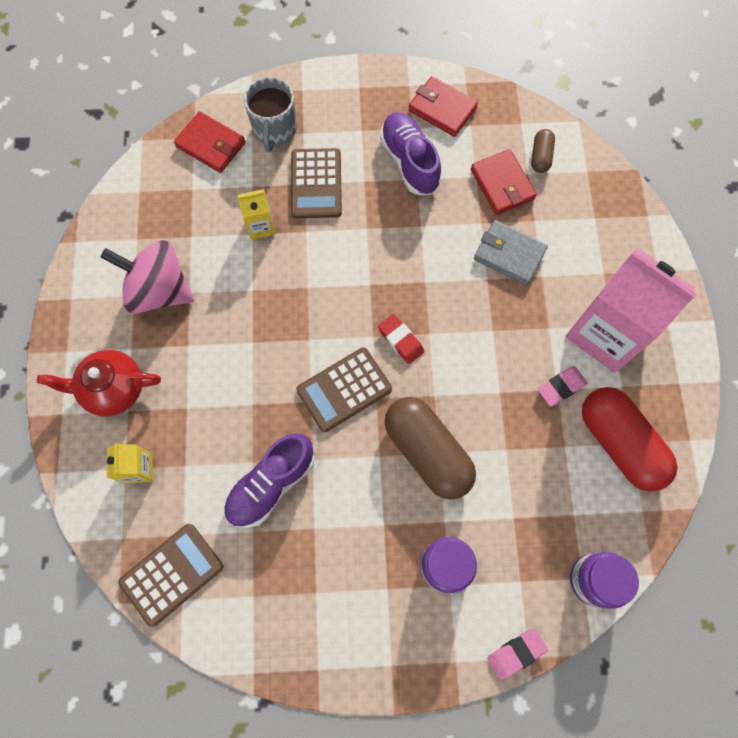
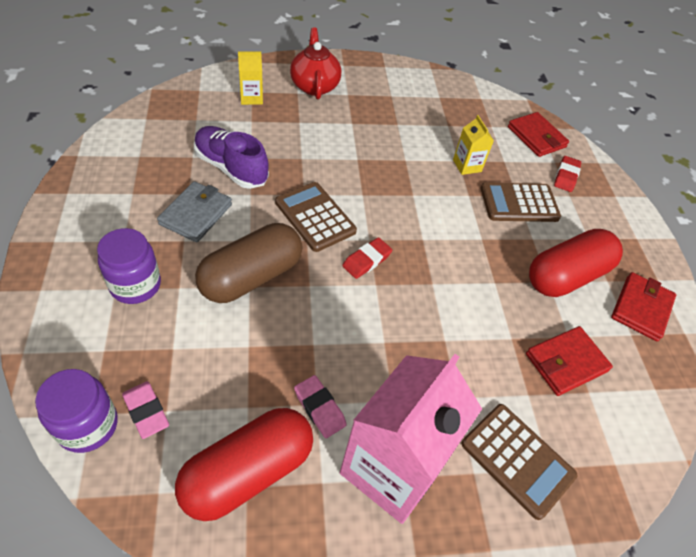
camera: 80 degrees right, 20 degrees down
pink spinning top [101,240,194,314] -> none
brown calculator [119,524,223,627] -> brown calculator moved to [462,404,577,520]
red wallet [174,111,246,173] -> red wallet turned 60 degrees counterclockwise [508,112,569,157]
grey mug [244,77,297,152] -> red eraser [554,156,581,192]
purple shoe [380,112,441,195] -> red capsule [529,229,623,297]
grey wallet [474,220,548,285] -> grey wallet moved to [157,181,232,242]
pink eraser [487,629,548,680] -> pink eraser moved to [122,381,169,439]
brown capsule [531,129,555,173] -> none

